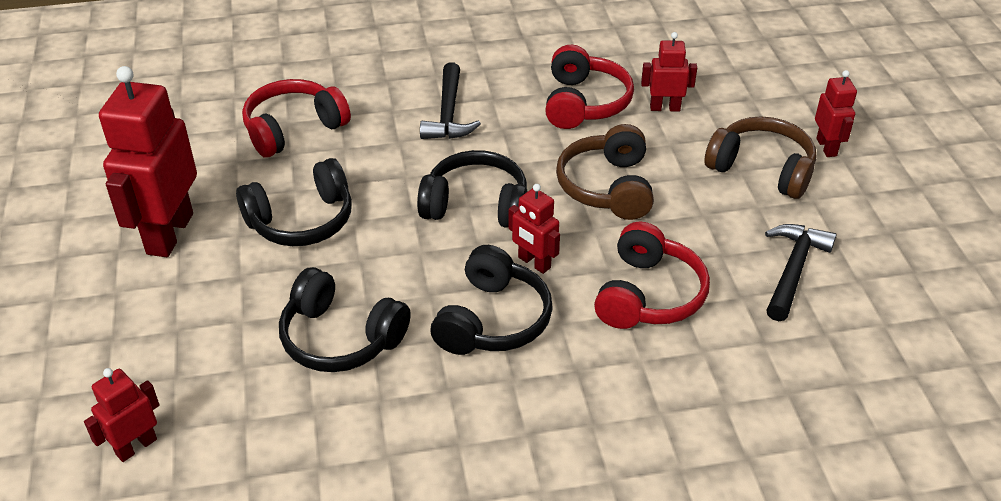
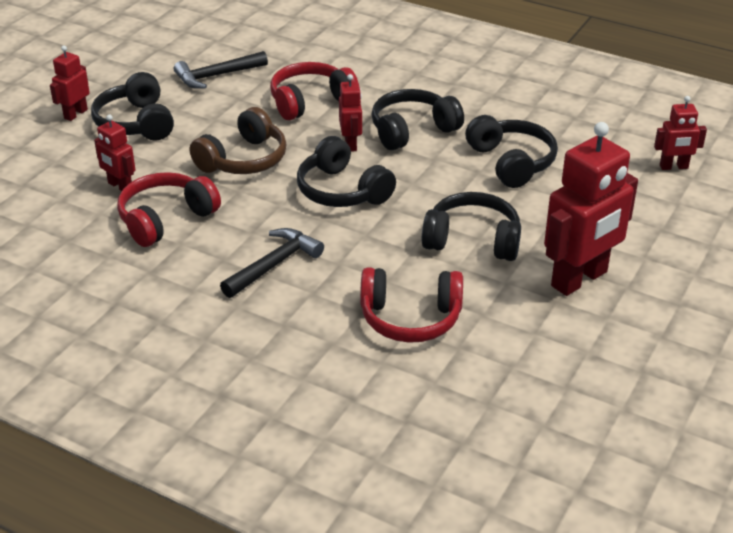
camera: 140 degrees left, 5 degrees down
brown headphones [705,116,816,199] -> black headphones [91,72,174,141]

